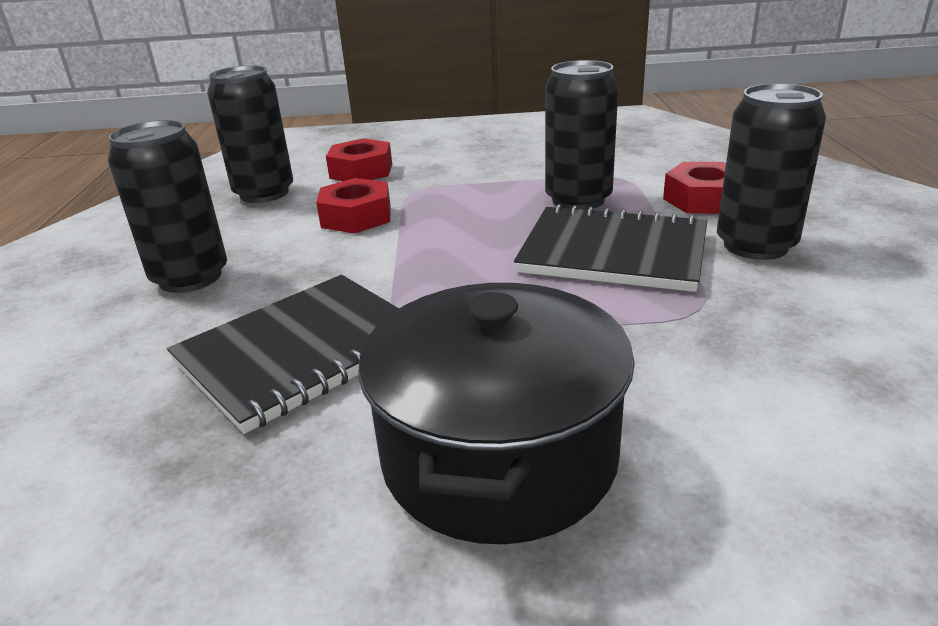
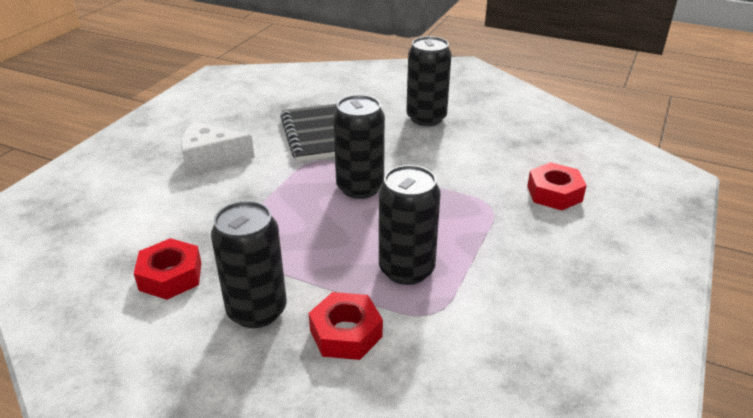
camera: 115 degrees right, 5 degrees up
black can [207,65,293,203] -> black can moved to [333,95,385,199]
red nut [316,178,391,234] -> red nut moved to [134,238,201,300]
black pot [358,283,635,544] -> white cheese [181,122,255,174]
black notebook [514,204,707,292] -> none

